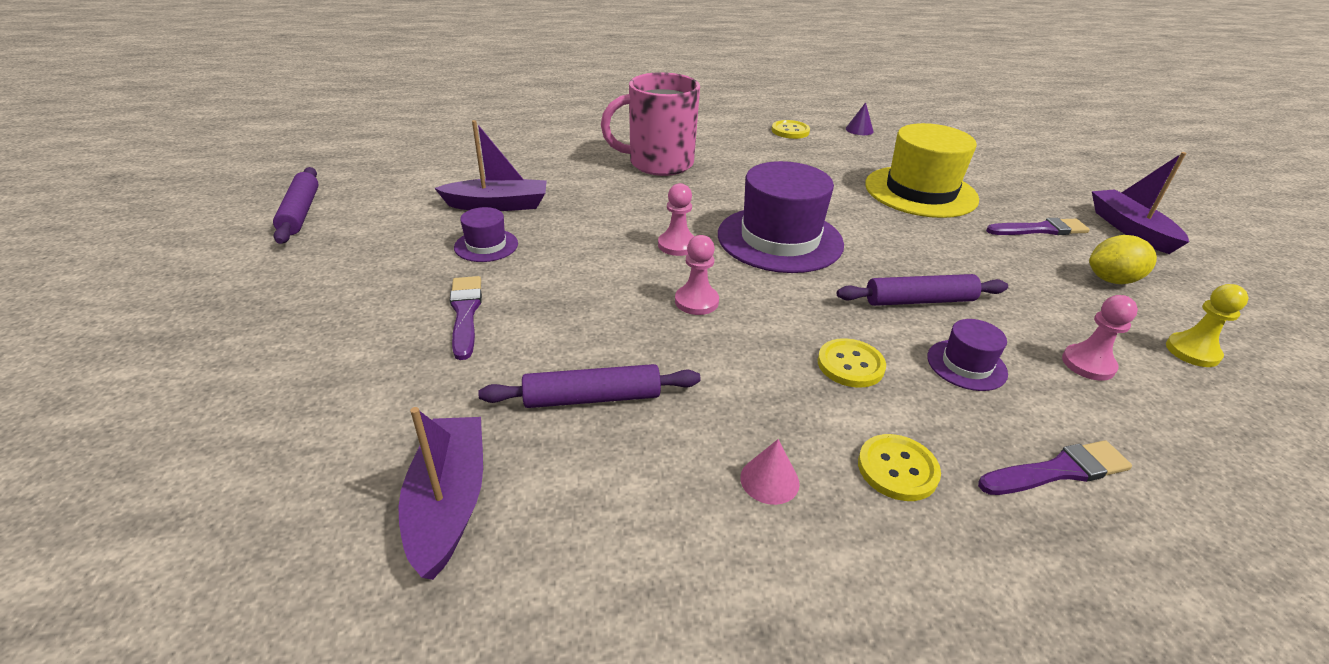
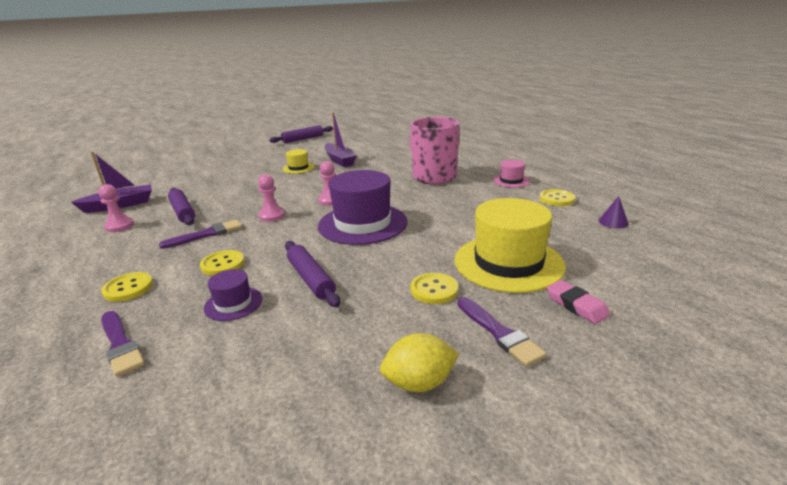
camera: 70 degrees right, 10 degrees down
purple brush [450,276,482,360] -> purple brush moved to [159,220,242,249]
purple hat [454,207,518,262] -> yellow hat [283,149,315,174]
pink cone [740,439,800,505] -> none
pink pawn [1062,295,1138,381] -> pink pawn moved to [98,184,134,232]
yellow lemon [1089,235,1157,284] -> yellow lemon turned 75 degrees counterclockwise [380,333,459,392]
purple boat [1092,152,1189,254] -> none
yellow pawn [1166,284,1248,367] -> none
none -> yellow button [411,273,458,304]
none -> pink hat [493,160,530,188]
none -> pink eraser [546,280,610,324]

